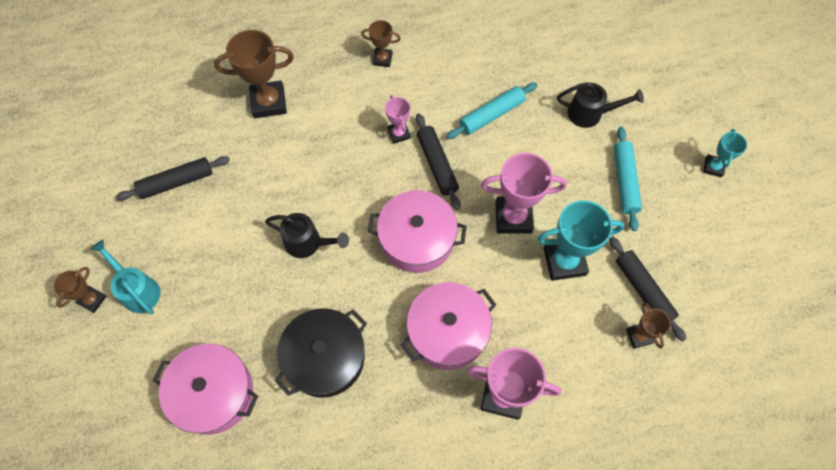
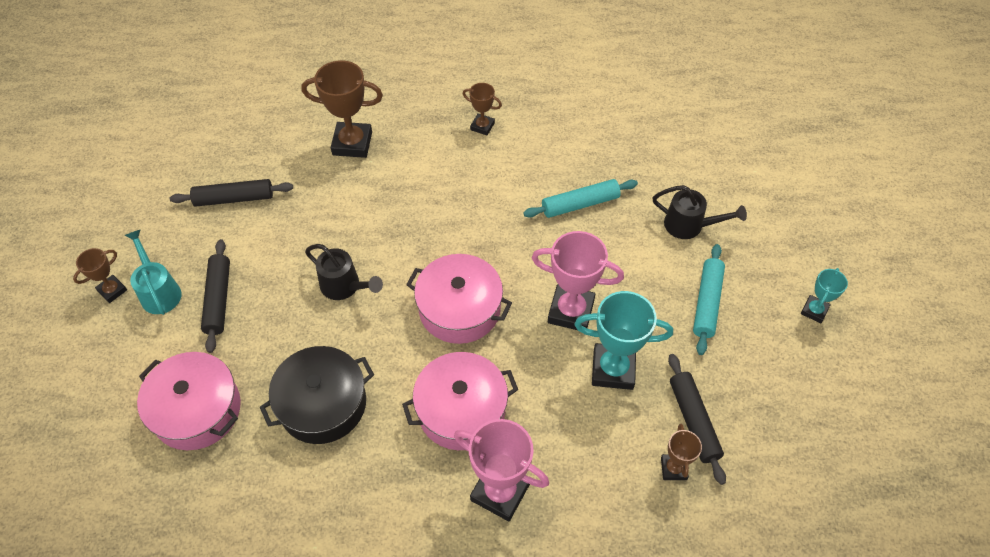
camera: 15 degrees right, 10 degrees down
pink trophy [385,95,411,144] -> none
black rolling pin [416,113,461,210] -> black rolling pin moved to [201,239,230,353]

